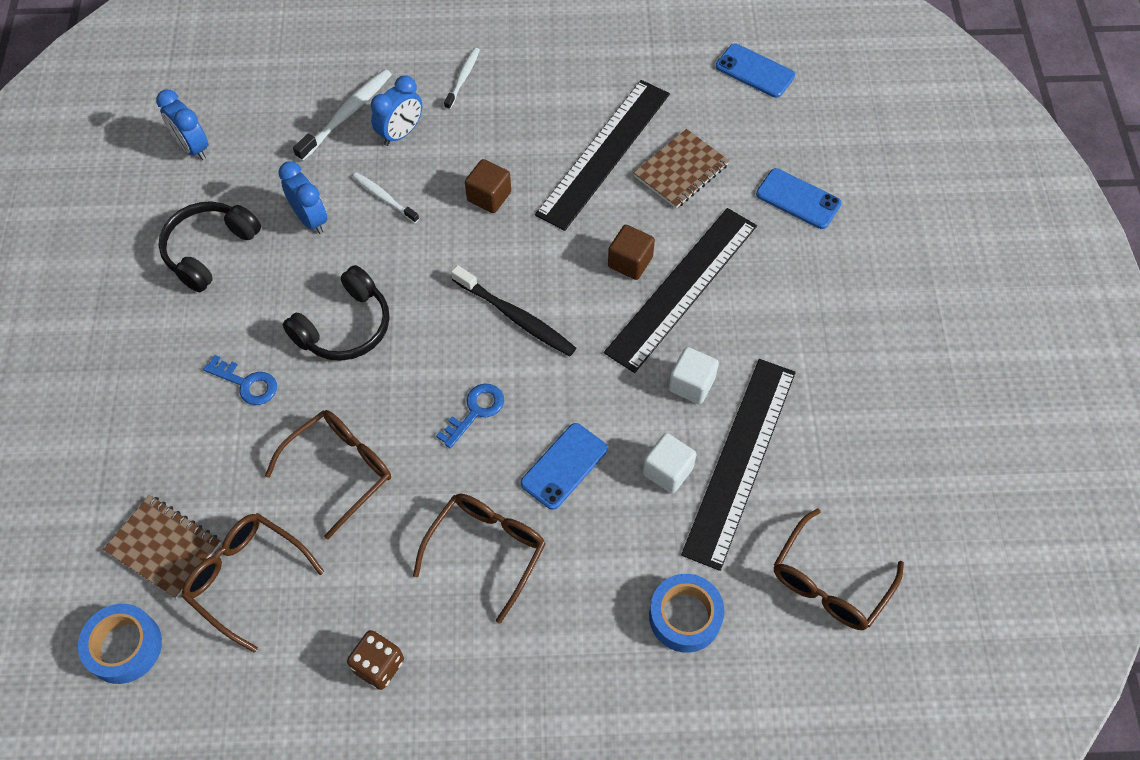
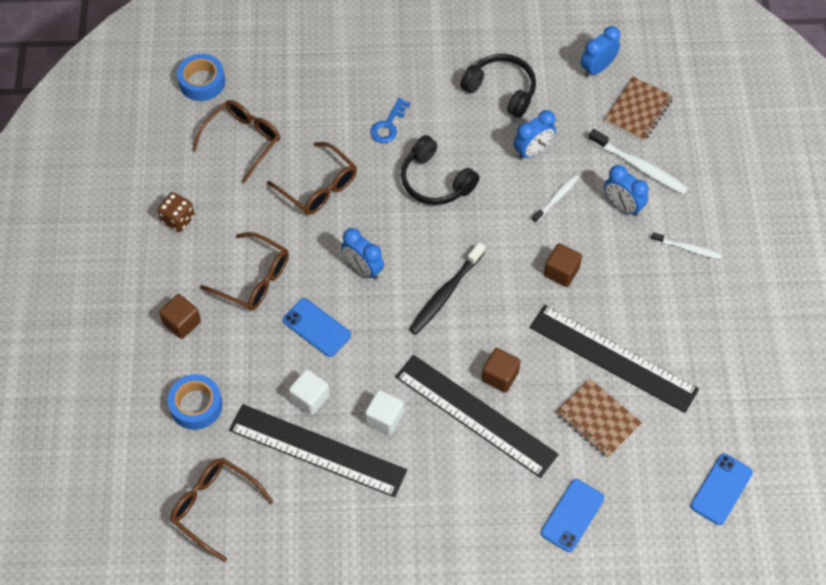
camera: 90 degrees right, 0 degrees up
brown notebook [103,495,221,599] -> brown notebook moved to [604,77,673,141]
blue key [436,384,504,448] -> blue clock [341,228,384,280]
none -> brown cube [159,294,201,339]

